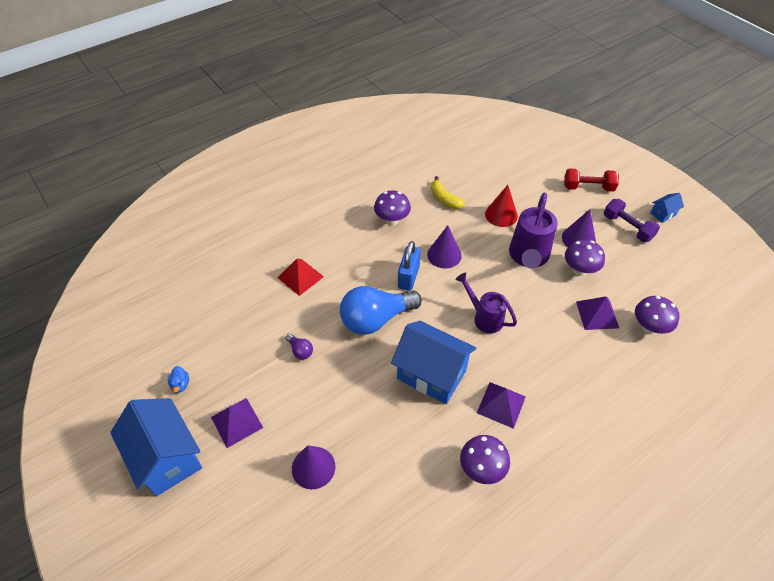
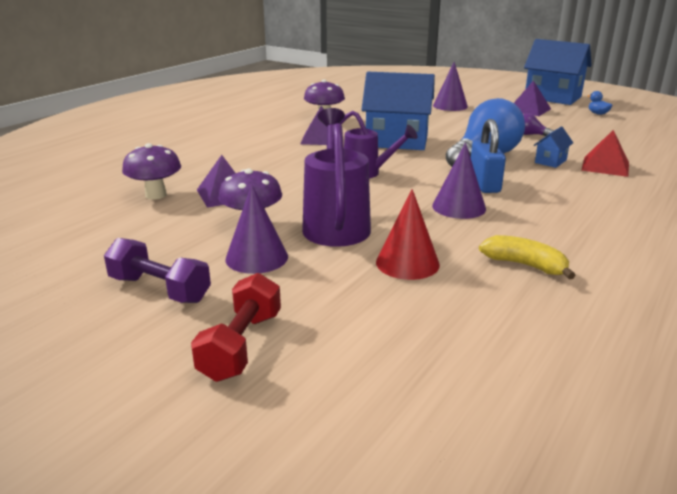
camera: 160 degrees right, 25 degrees down
purple mushroom [374,191,411,226] -> none
red dumbbell [564,168,619,191] -> red dumbbell turned 60 degrees counterclockwise [191,273,281,382]
blue house [650,193,684,223] -> blue house moved to [534,126,573,168]

